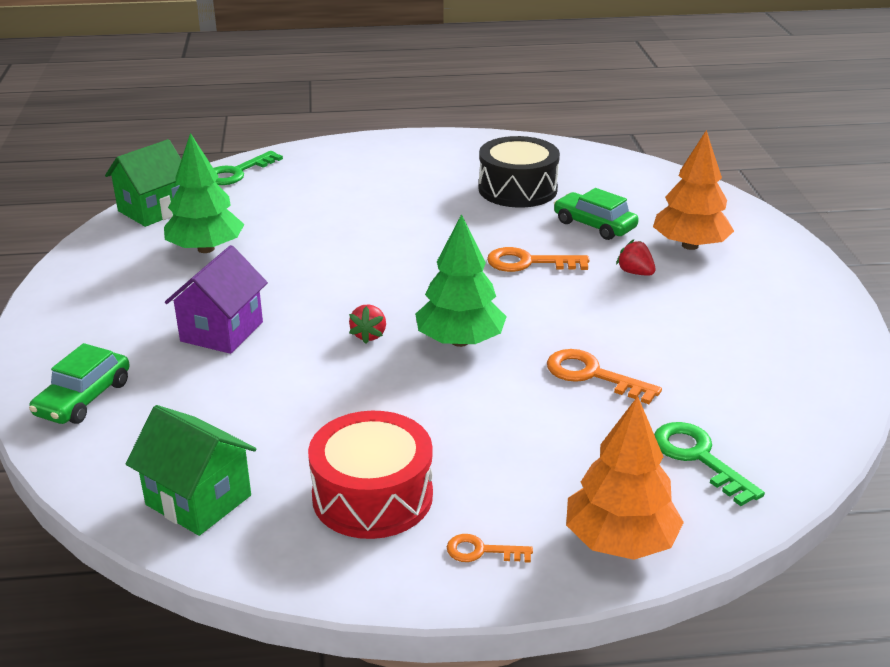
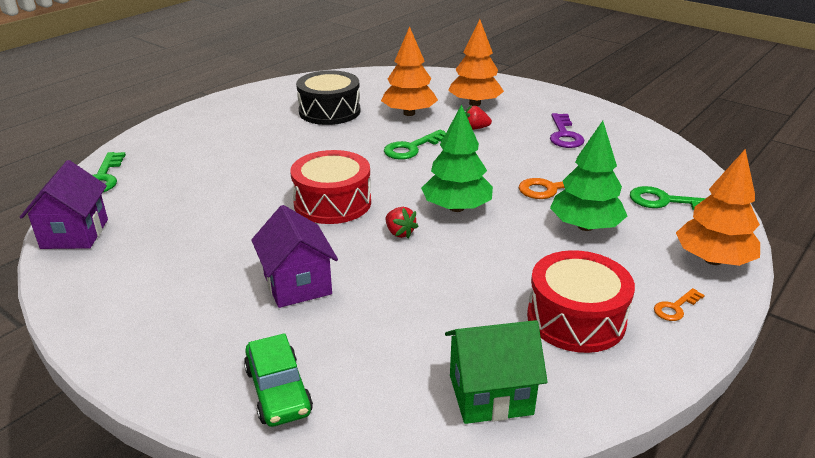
camera: 45 degrees left, 0 degrees up
green house [105,139,181,227] -> purple house [20,160,108,249]
green tree [164,133,245,253] -> green tree moved to [550,121,627,231]
orange key [487,247,589,272] -> green key [384,129,446,160]
green car [554,188,639,240] -> orange tree [381,26,438,116]
none -> red drum [290,150,371,224]
none -> purple key [550,113,584,148]

